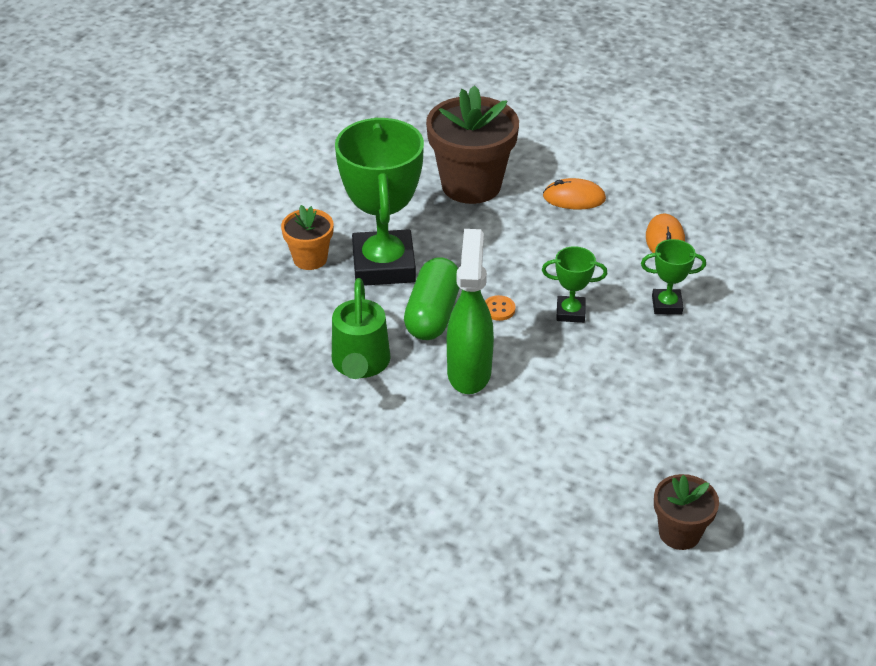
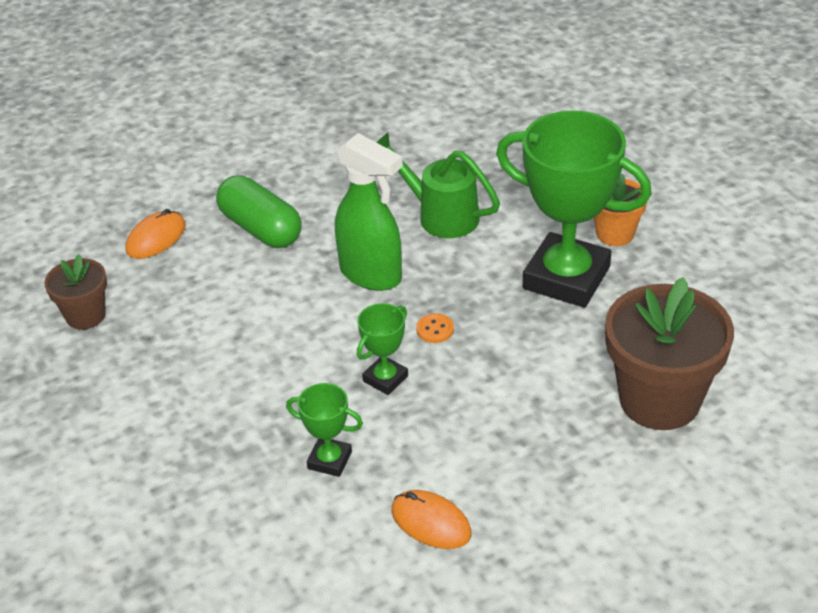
camera: 125 degrees right, 0 degrees up
green capsule [404,257,459,340] -> green capsule moved to [216,175,302,248]
orange mouse [543,178,606,209] -> orange mouse moved to [125,209,186,259]
green trophy [641,239,706,315] -> green trophy turned 75 degrees clockwise [286,383,363,477]

